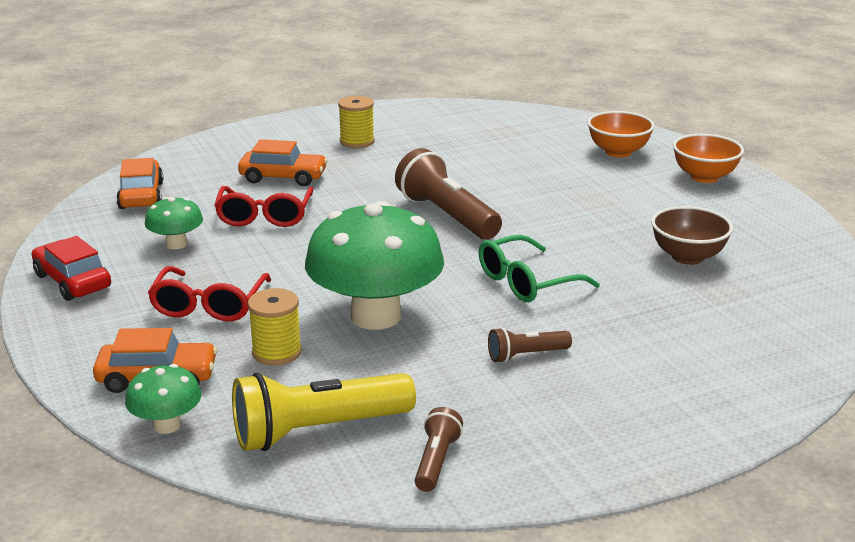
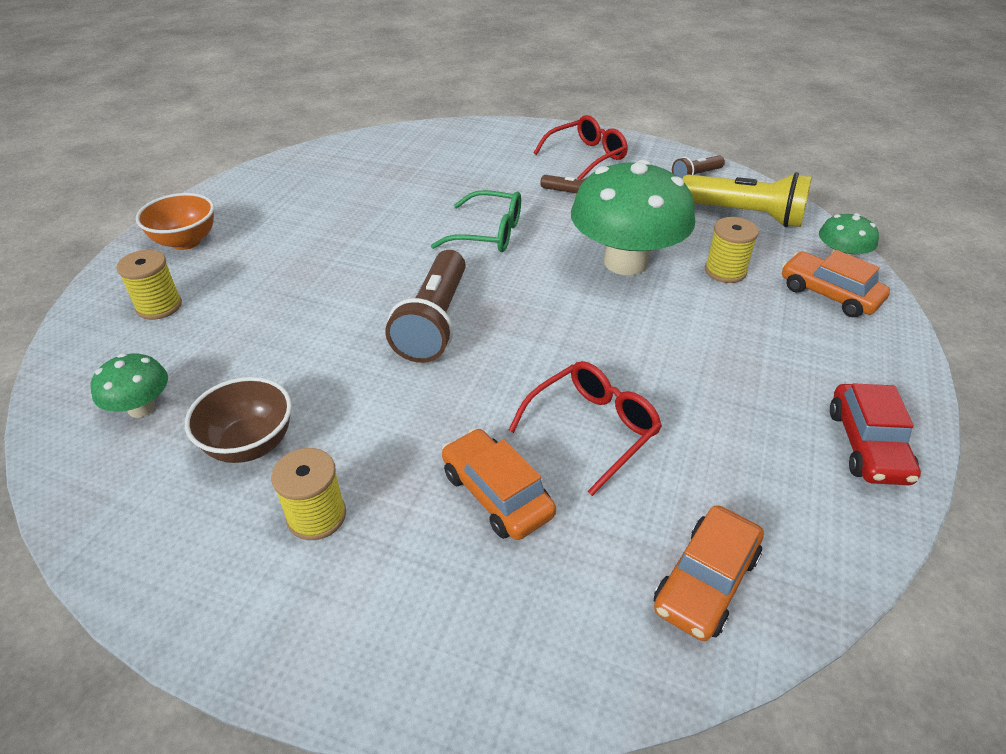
camera: 135 degrees left, 15 degrees up
green mushroom [145,197,203,249] -> green mushroom moved to [91,353,168,418]
red glasses [148,266,271,321] -> red glasses moved to [534,115,628,180]
orange bowl [587,111,655,157] -> yellow spool [116,250,182,320]
brown bowl [651,206,733,265] -> brown bowl moved to [185,377,292,463]

